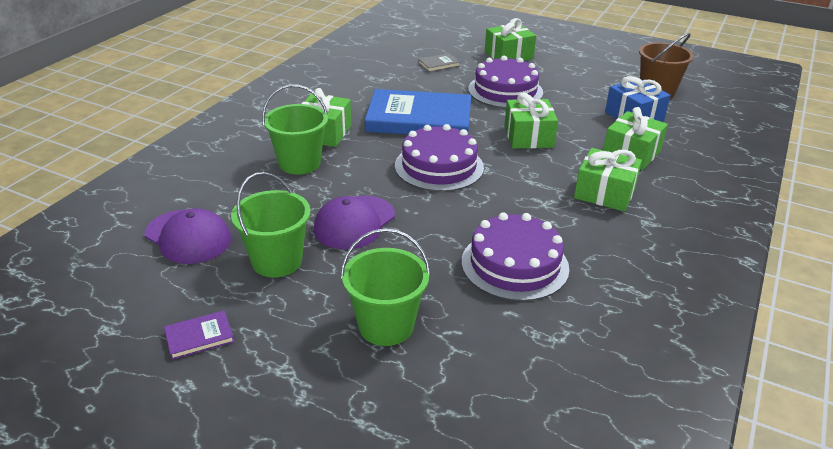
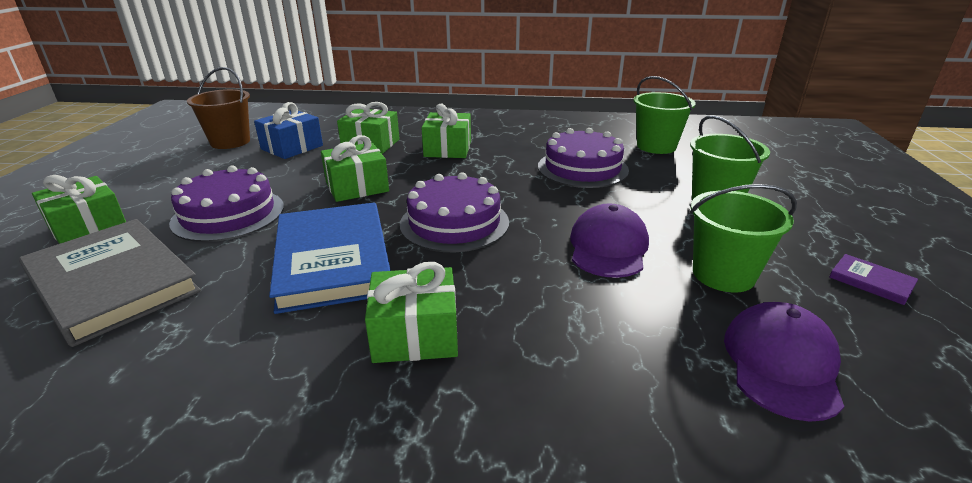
camera: 110 degrees left, 5 degrees down
green bucket [262,85,328,174] -> green bucket moved to [633,76,696,154]
purple cap [314,196,395,249] -> purple cap turned 90 degrees counterclockwise [570,203,649,278]
grey book [418,53,460,72] -> grey book [19,219,201,347], size x2.50

